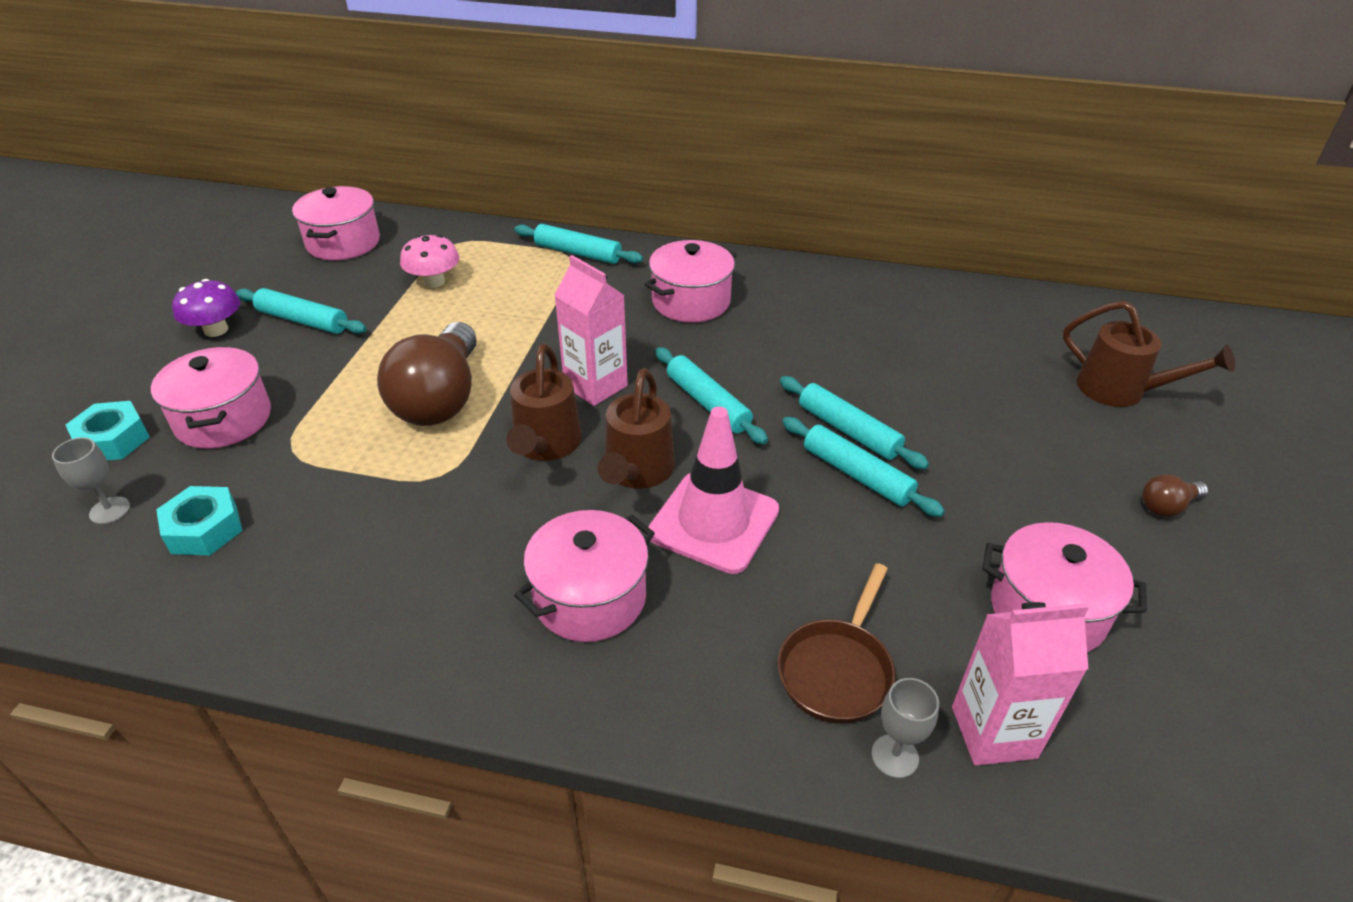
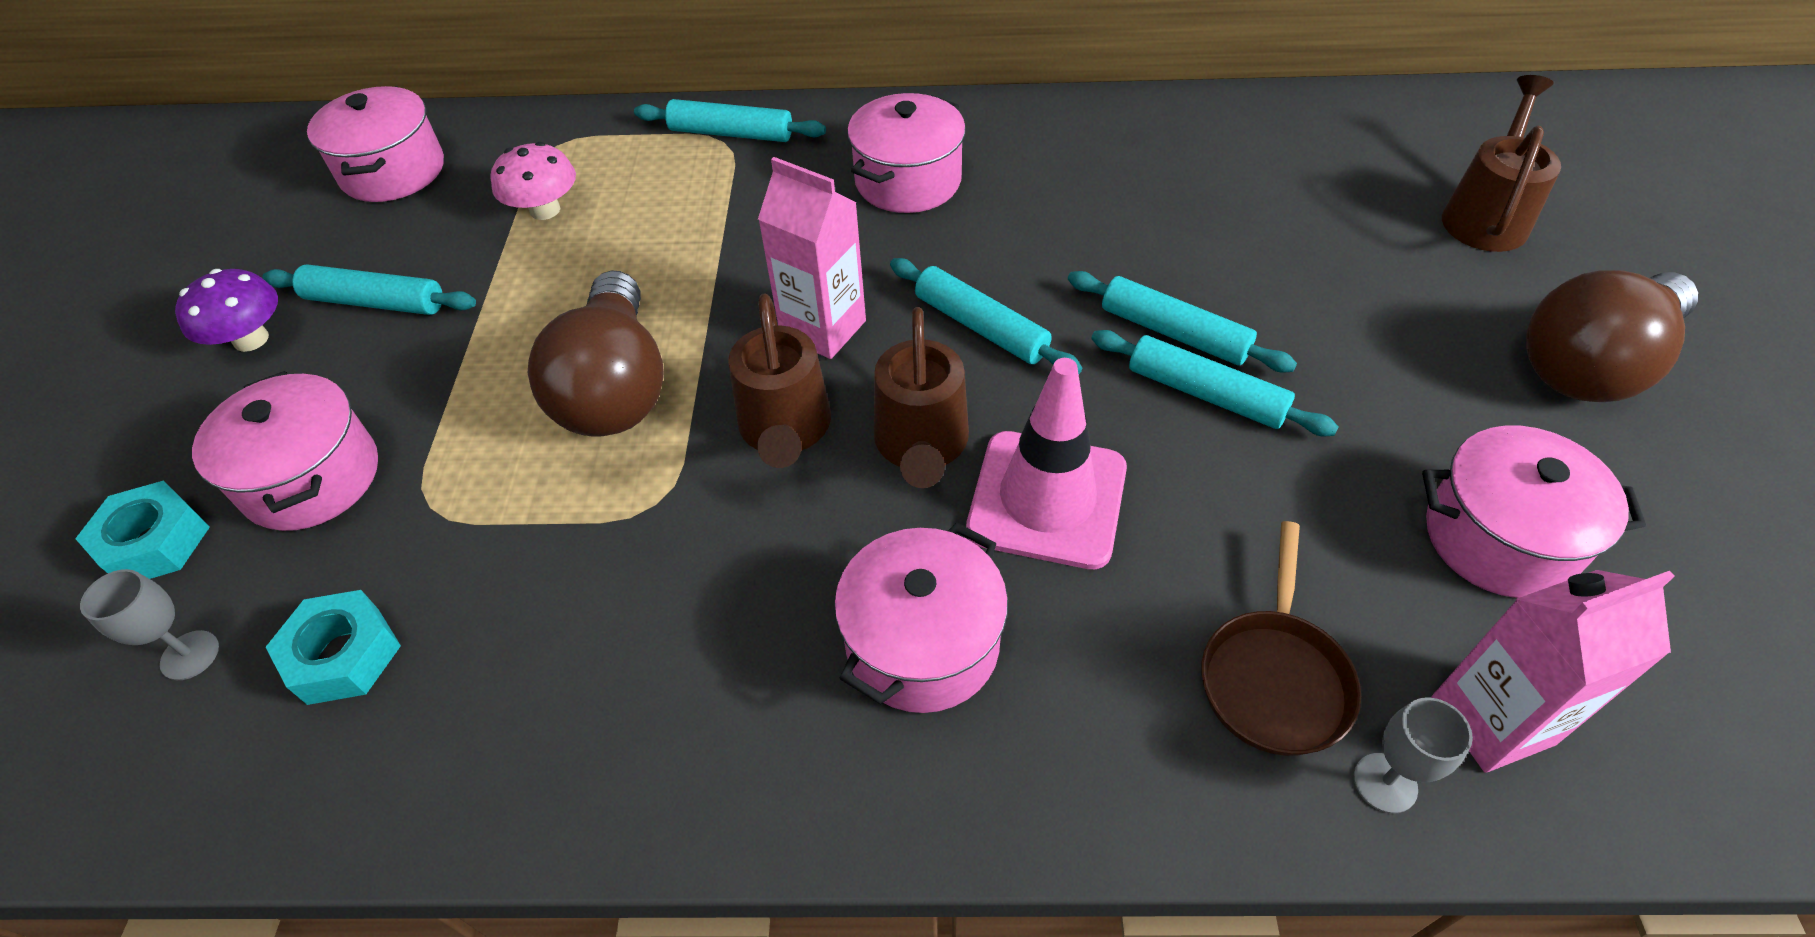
camera: 10 degrees left, 10 degrees up
brown watering can [1063,301,1235,407] -> brown watering can turned 90 degrees counterclockwise [1442,75,1561,252]
brown light bulb [1142,474,1208,517] -> brown light bulb [1526,271,1698,402], size x2.32

